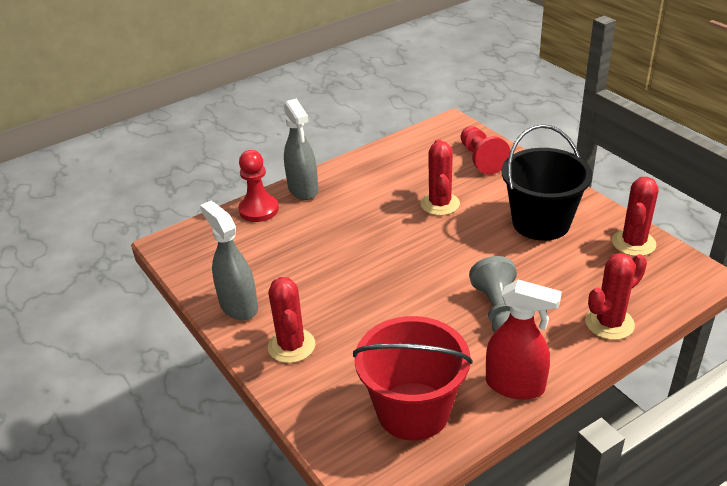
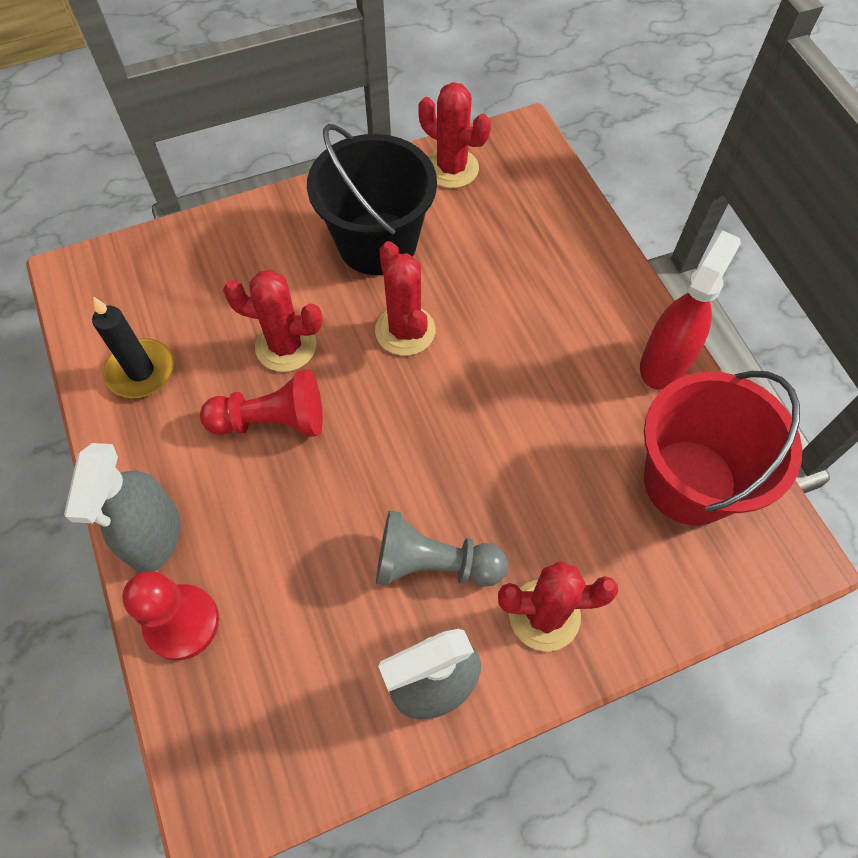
camera: 80 degrees left, 25 degrees up
grey spray bottle [284,99,318,200] -> grey spray bottle turned 105 degrees clockwise [64,443,180,573]
red pawn [461,126,510,174] -> red pawn moved to [200,369,323,437]
grey pawn [469,256,517,332] -> grey pawn moved to [376,510,508,587]
red cactus [585,253,647,340] -> red cactus moved to [375,241,435,356]
none -> black candle [92,297,174,398]

